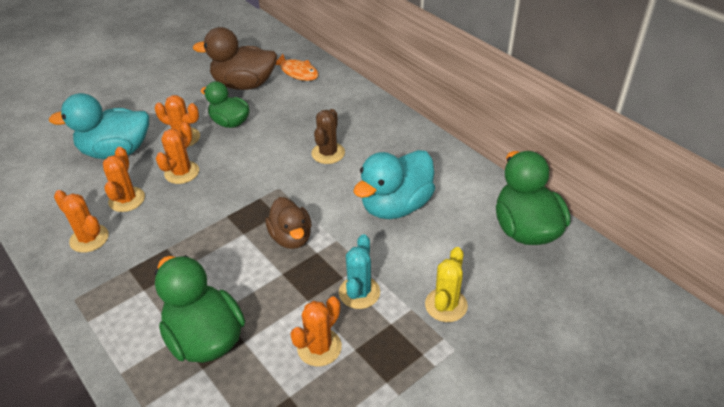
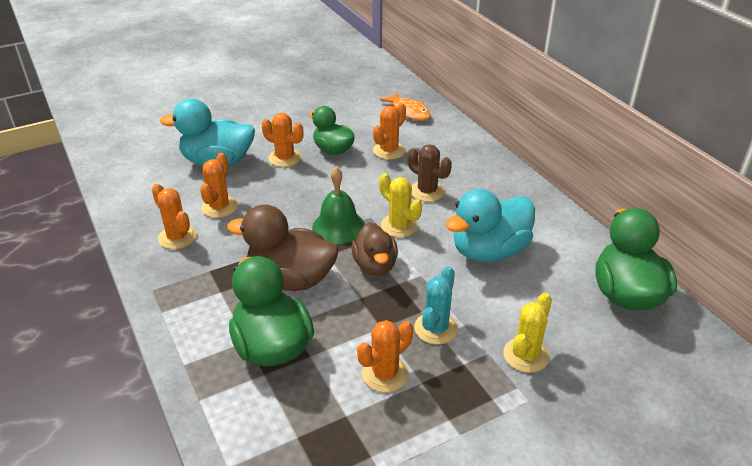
camera: 10 degrees right, 5 degrees down
orange cactus [156,122,199,184] -> orange cactus moved to [373,103,406,160]
brown duck [193,27,277,90] -> brown duck moved to [227,205,338,291]
brown cactus [311,109,345,164] -> brown cactus turned 75 degrees counterclockwise [407,144,452,202]
none -> green bell [312,167,365,244]
none -> yellow cactus [379,173,422,237]

